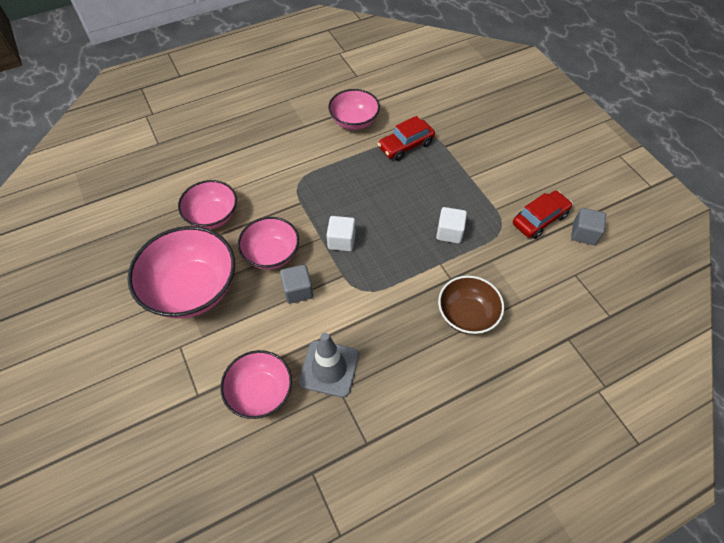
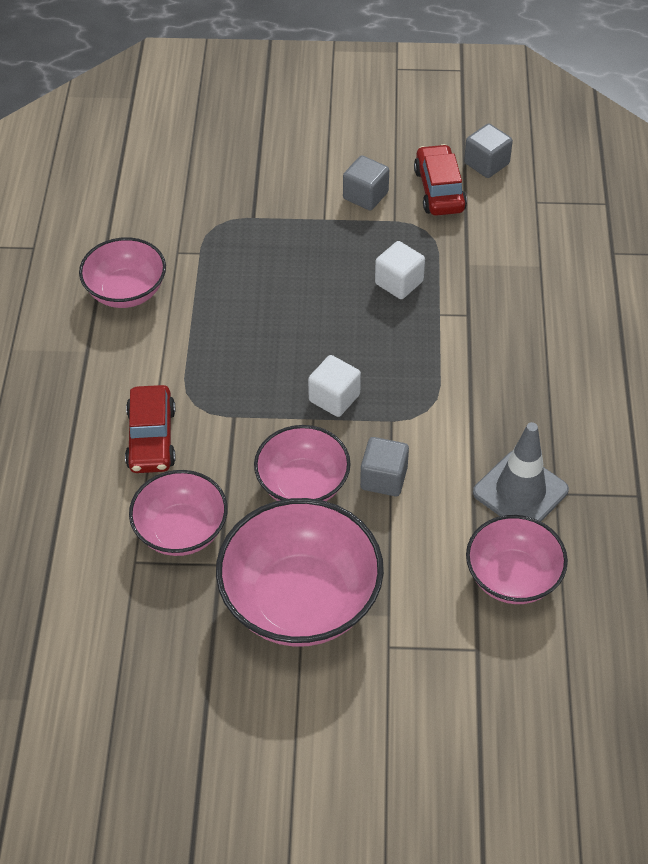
camera: 60 degrees left, 5 degrees down
red car [378,116,435,161] -> red car moved to [125,385,176,473]
brown bowl [438,276,504,335] -> none
none -> grey cube [343,155,389,210]

